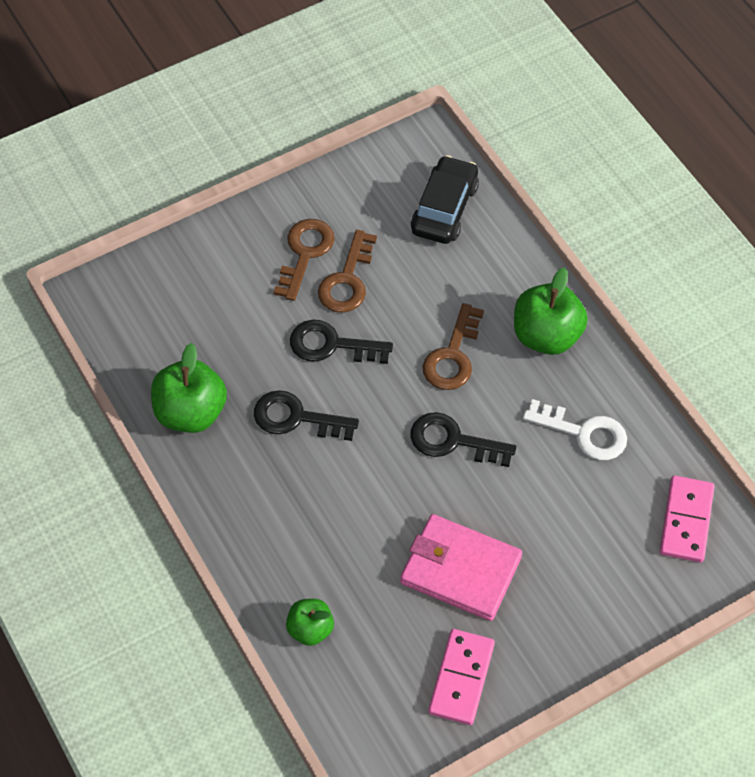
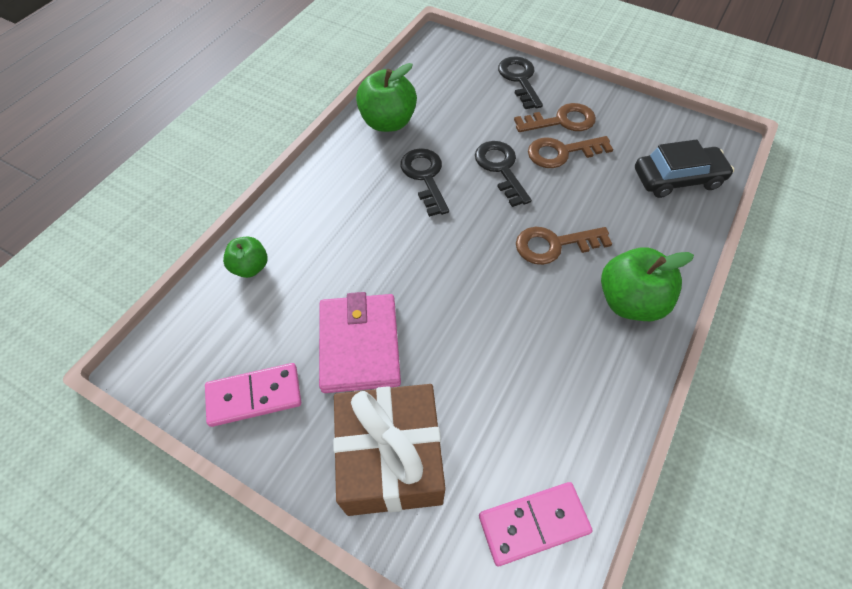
camera: 60 degrees right, 0 degrees up
black key [410,412,516,467] -> black key moved to [498,56,543,109]
white key [523,399,627,460] -> none
none -> brown gift [333,384,446,516]

